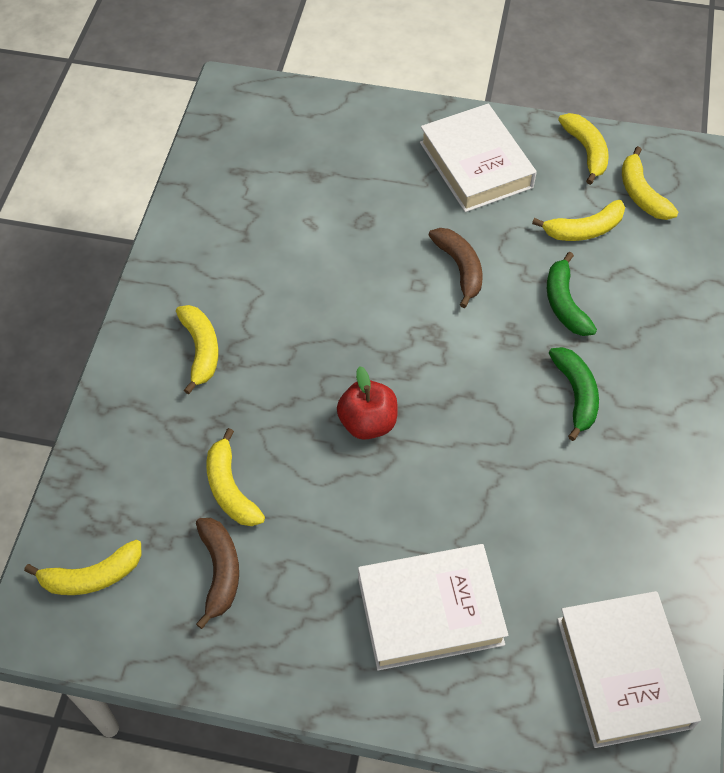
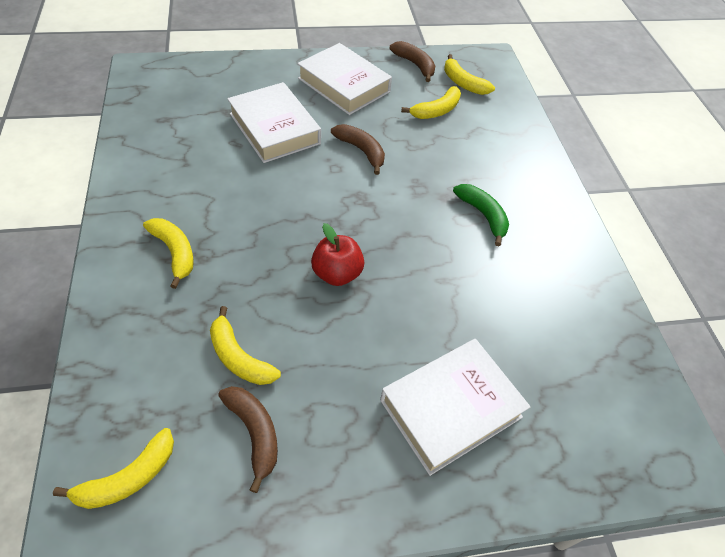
camera: 25 degrees left, 5 degrees down
green banana [547,252,597,336] -> none
white book [557,591,701,748] -> white book moved to [227,82,321,163]
yellow banana [558,113,609,185] -> brown banana [389,41,435,82]

